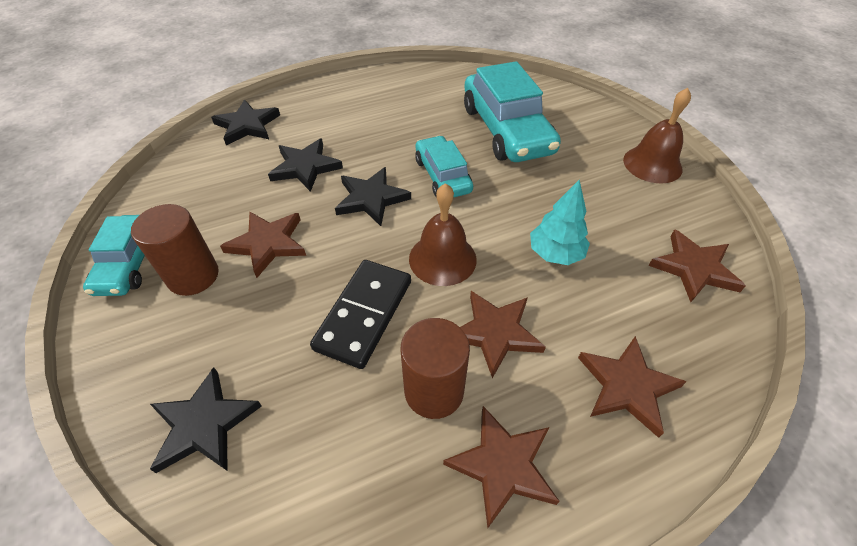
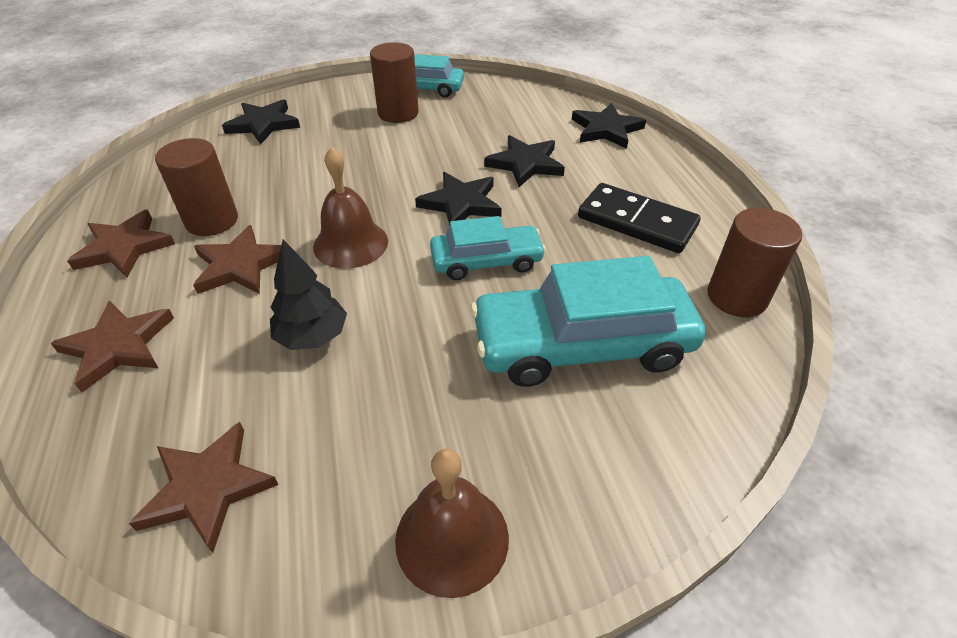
camera: 100 degrees right, 5 degrees down
brown star [220,212,306,278] -> none
black domino [310,260,411,369] -> black domino moved to [578,183,701,253]
turquoise tree [530,180,590,265] -> black tree [270,240,347,350]
none -> brown cylinder [708,208,802,317]

